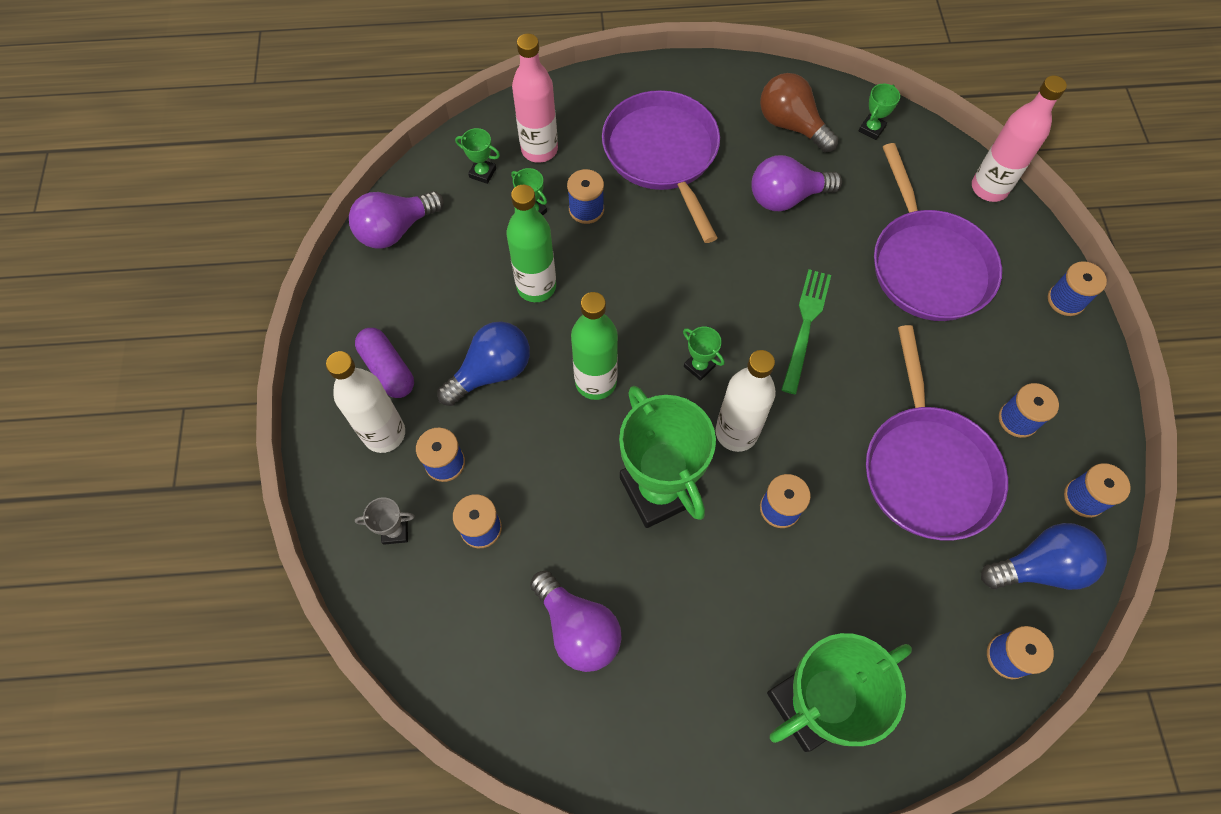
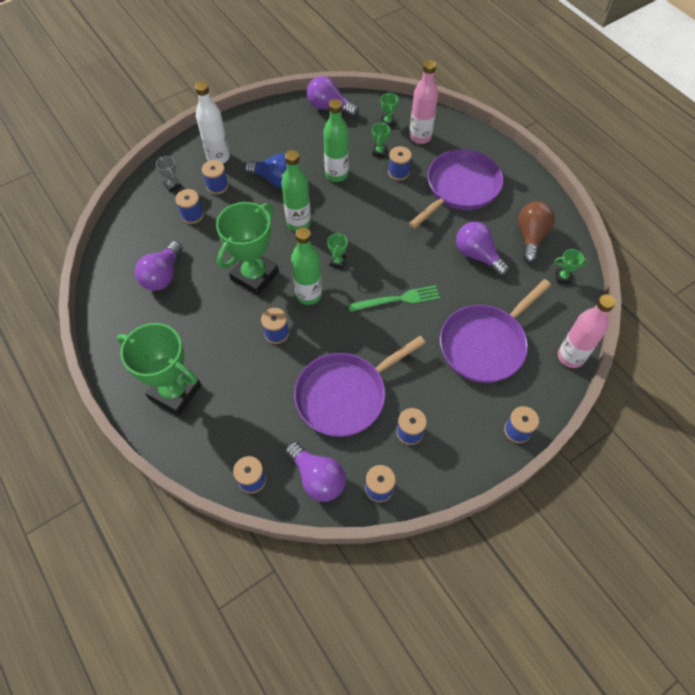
camera: 60 degrees right, 5 degrees down
purple capsule [355,328,414,398] -> none
white bottle [715,350,776,452] -> green bottle [291,227,322,305]
blue light bulb [981,523,1107,590] -> purple light bulb [286,442,346,502]

